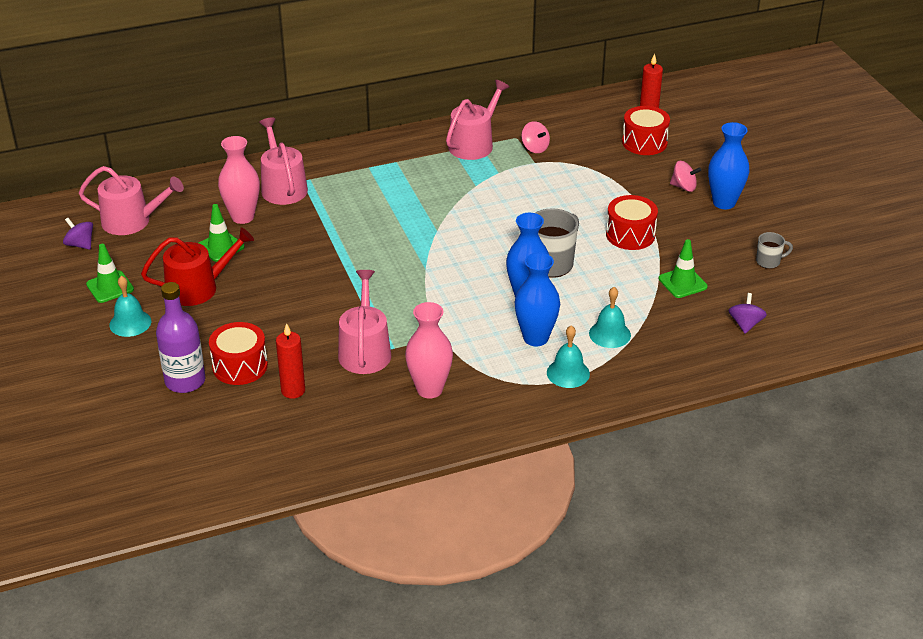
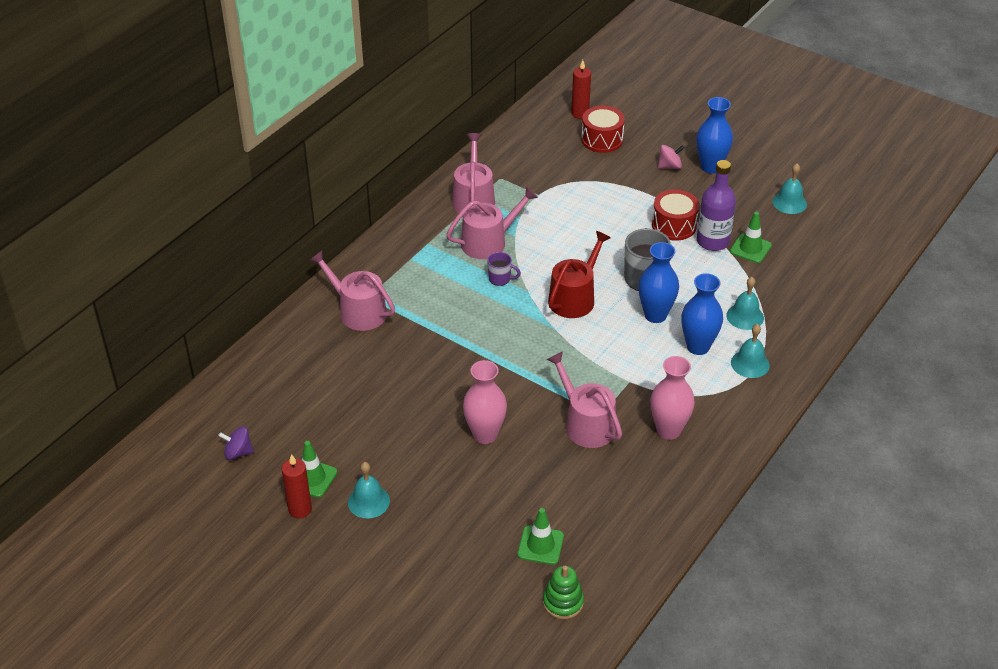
camera: 35 degrees left, 5 degrees up
pink watering can [79,166,184,235] -> pink watering can moved to [446,187,538,259]
red watering can [141,228,254,306] -> red watering can moved to [548,231,611,318]
purple bottle [156,282,205,393] -> purple bottle moved to [697,160,736,251]
green traffic cone [199,204,245,262] -> green traffic cone moved to [518,508,564,565]
red drum [209,322,268,385] -> none
pink vase [218,136,260,224] -> pink vase moved to [463,360,507,444]
red candle [276,323,305,399] -> red candle moved to [282,454,312,518]
pink spinning top [521,121,550,153] -> none
purple spinning top [728,293,767,334] -> none
grey mug [756,232,793,269] -> turquoise bell [772,163,807,214]
none -> purple mug [487,252,521,286]
none -> green stacking toy [543,566,584,619]

